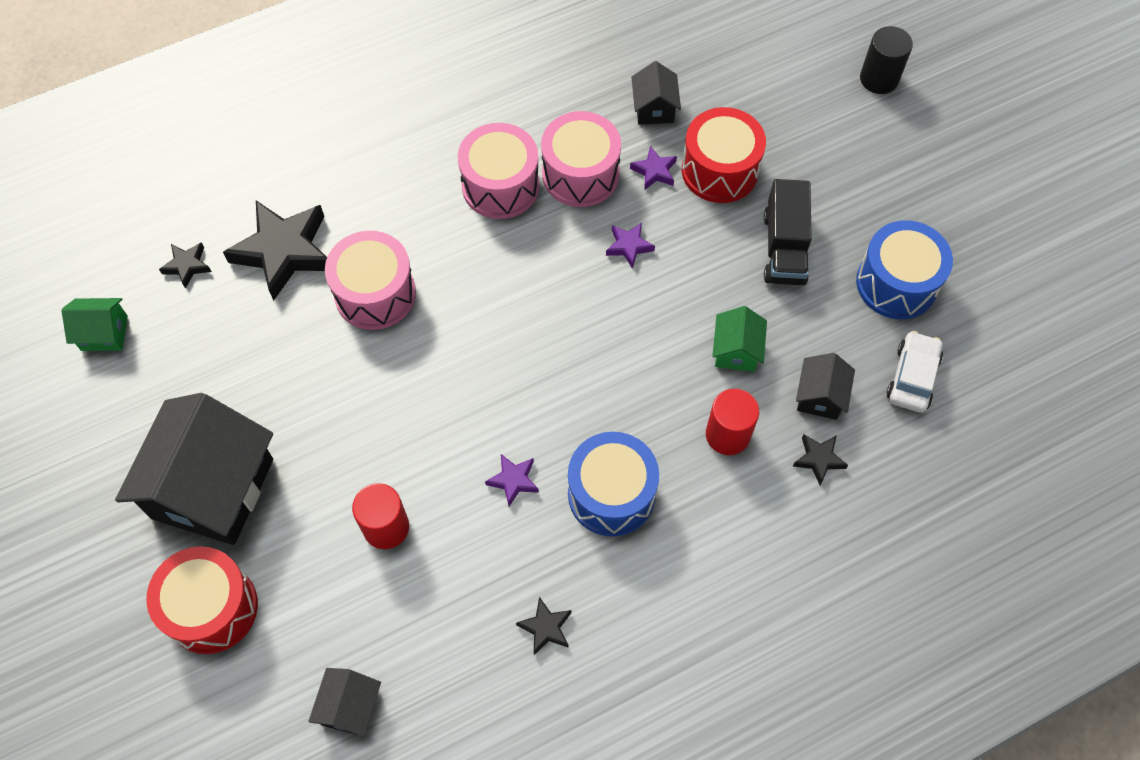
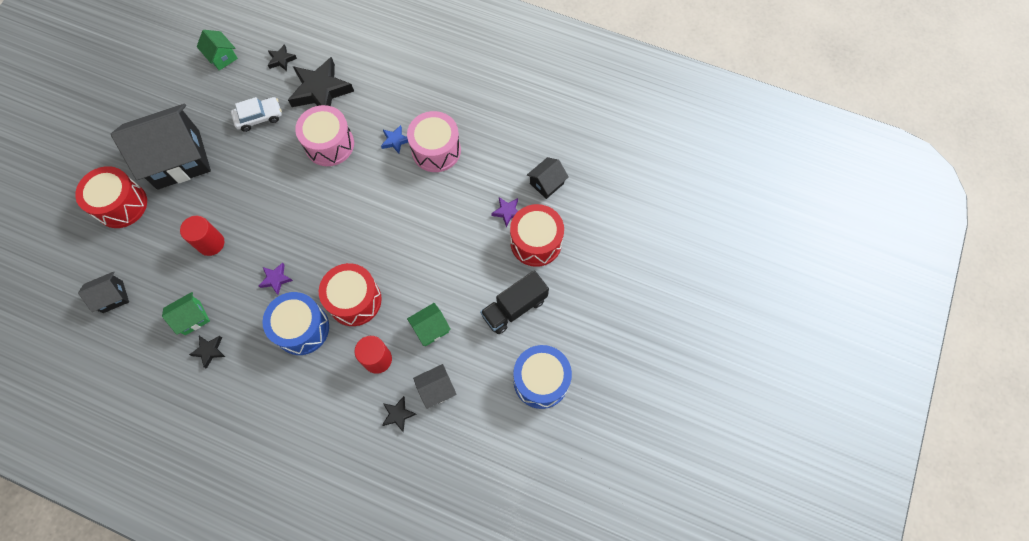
camera: 50 degrees right, 5 degrees up
pink drum [541,111,621,207] -> none
purple star [606,223,655,269] -> none
black cylinder [860,26,913,94] -> none
white car [887,331,943,413] -> white car moved to [231,97,282,132]
none -> green house [162,292,210,335]
none -> red drum [319,263,382,326]
none -> blue star [381,125,408,154]

